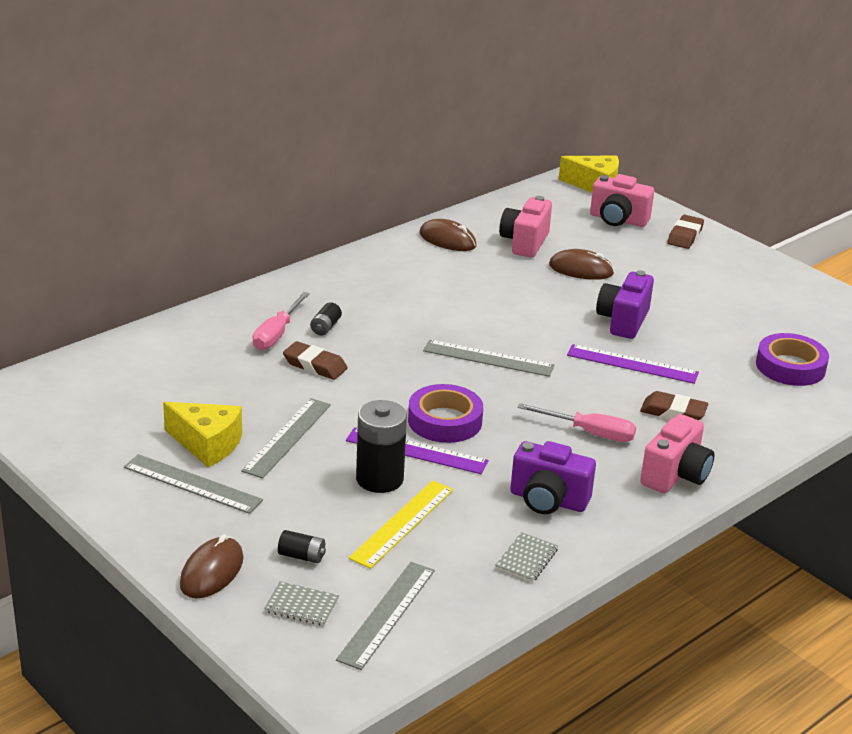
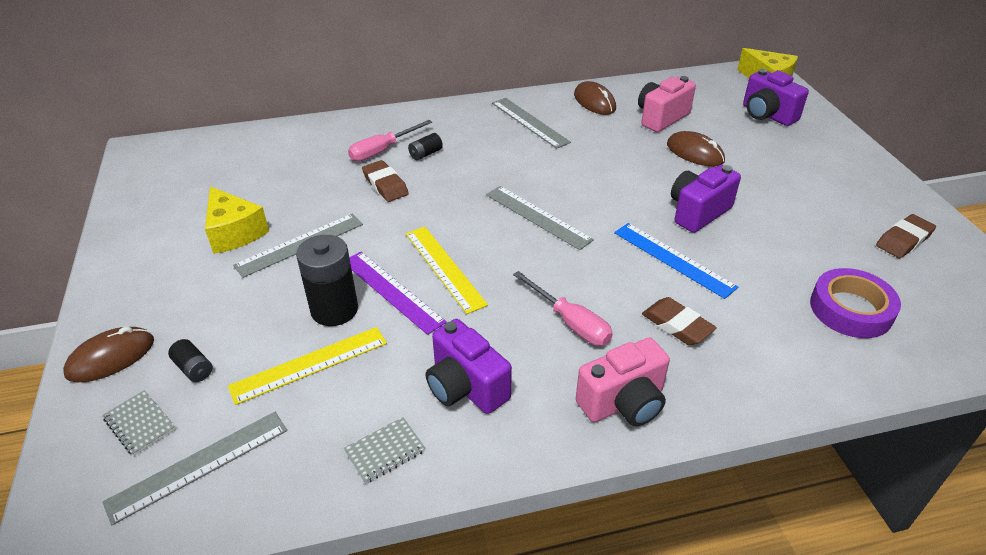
camera: 30 degrees right, 10 degrees up
grey ruler [124,454,263,514] -> grey ruler moved to [492,98,571,149]
purple tape [408,384,483,443] -> yellow ruler [406,227,488,314]
purple ruler [567,344,699,384] -> blue ruler [614,223,738,299]
pink camera [590,174,654,227] -> purple camera [743,69,809,126]
brown eraser [667,215,704,249] -> brown eraser moved to [876,214,936,258]

